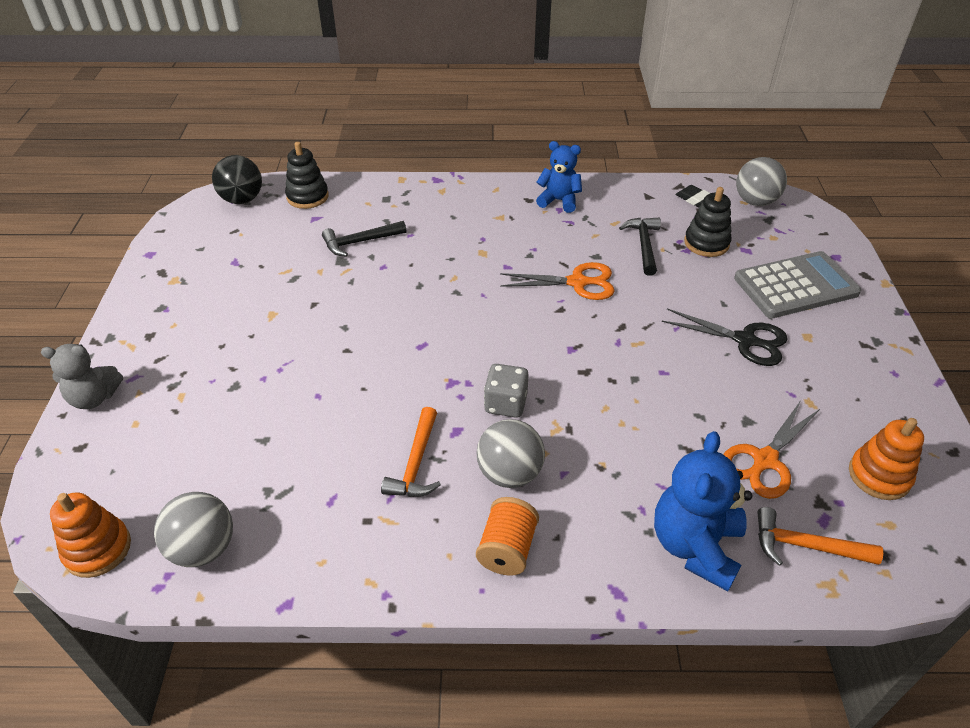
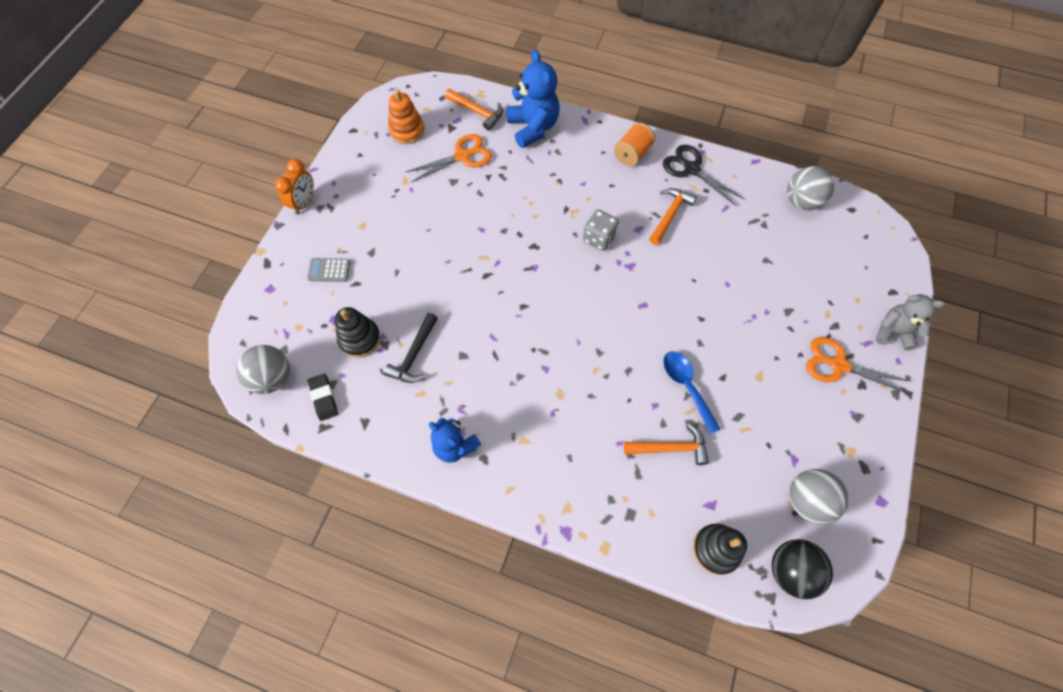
camera: 160 degrees left, 20 degrees up
orange stacking toy [50,492,131,578] -> none
black hammer [322,221,406,257] -> orange hammer [624,423,709,465]
grey ball [477,419,545,488] -> grey ball moved to [789,469,849,524]
orange scissors [500,262,615,300] -> orange scissors moved to [806,337,910,394]
blue teddy bear [654,431,752,591] -> blue teddy bear turned 60 degrees counterclockwise [506,50,560,148]
black scissors [662,308,788,366] -> black scissors moved to [663,145,744,206]
grey calculator [734,251,861,318] -> grey calculator [307,258,351,282], size x0.45
none -> orange clock [275,159,314,214]
none -> blue spoon [663,351,721,434]

